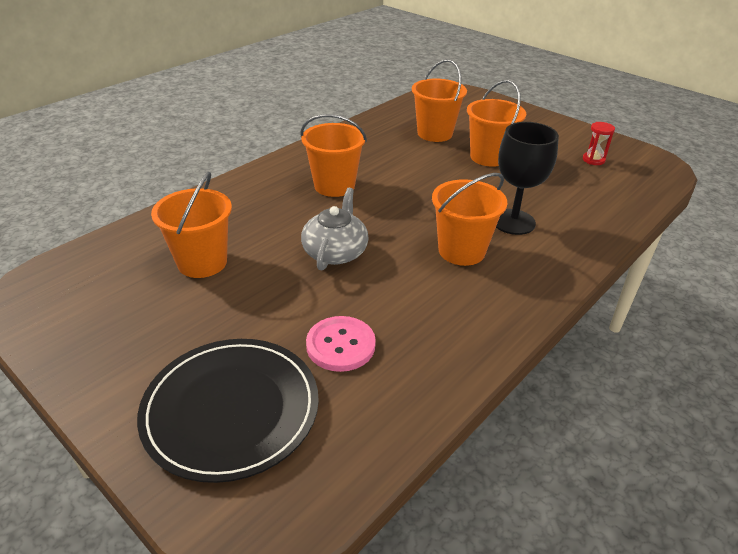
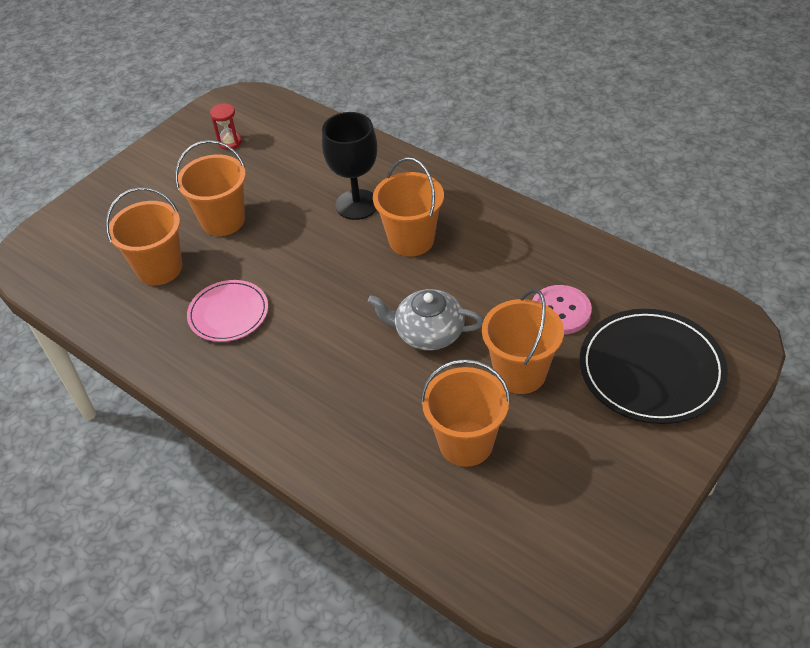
camera: 90 degrees left, 10 degrees up
orange bucket [301,114,367,197] -> orange bucket moved to [482,289,564,394]
none -> pink plate [187,280,268,342]

